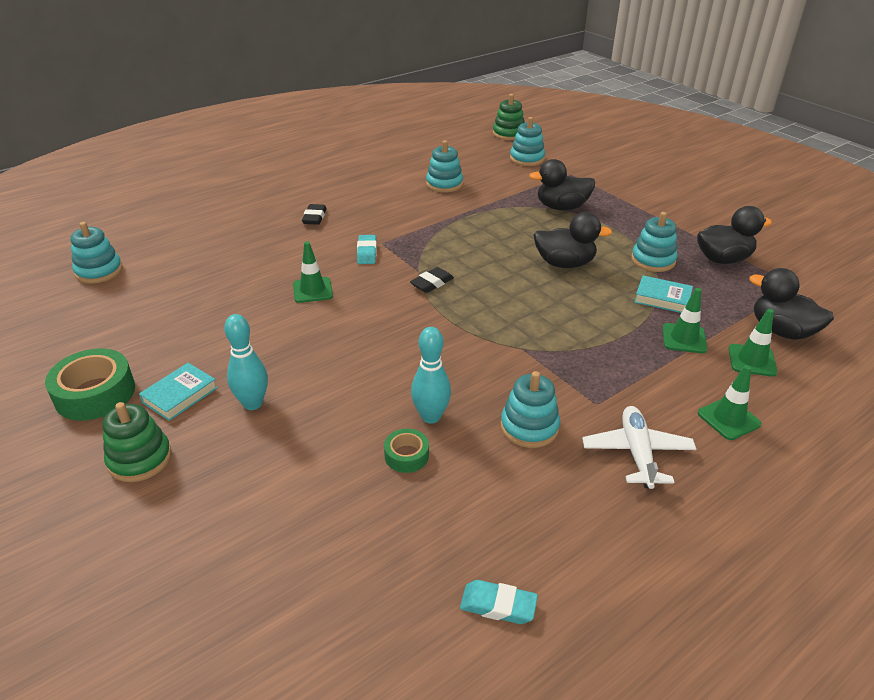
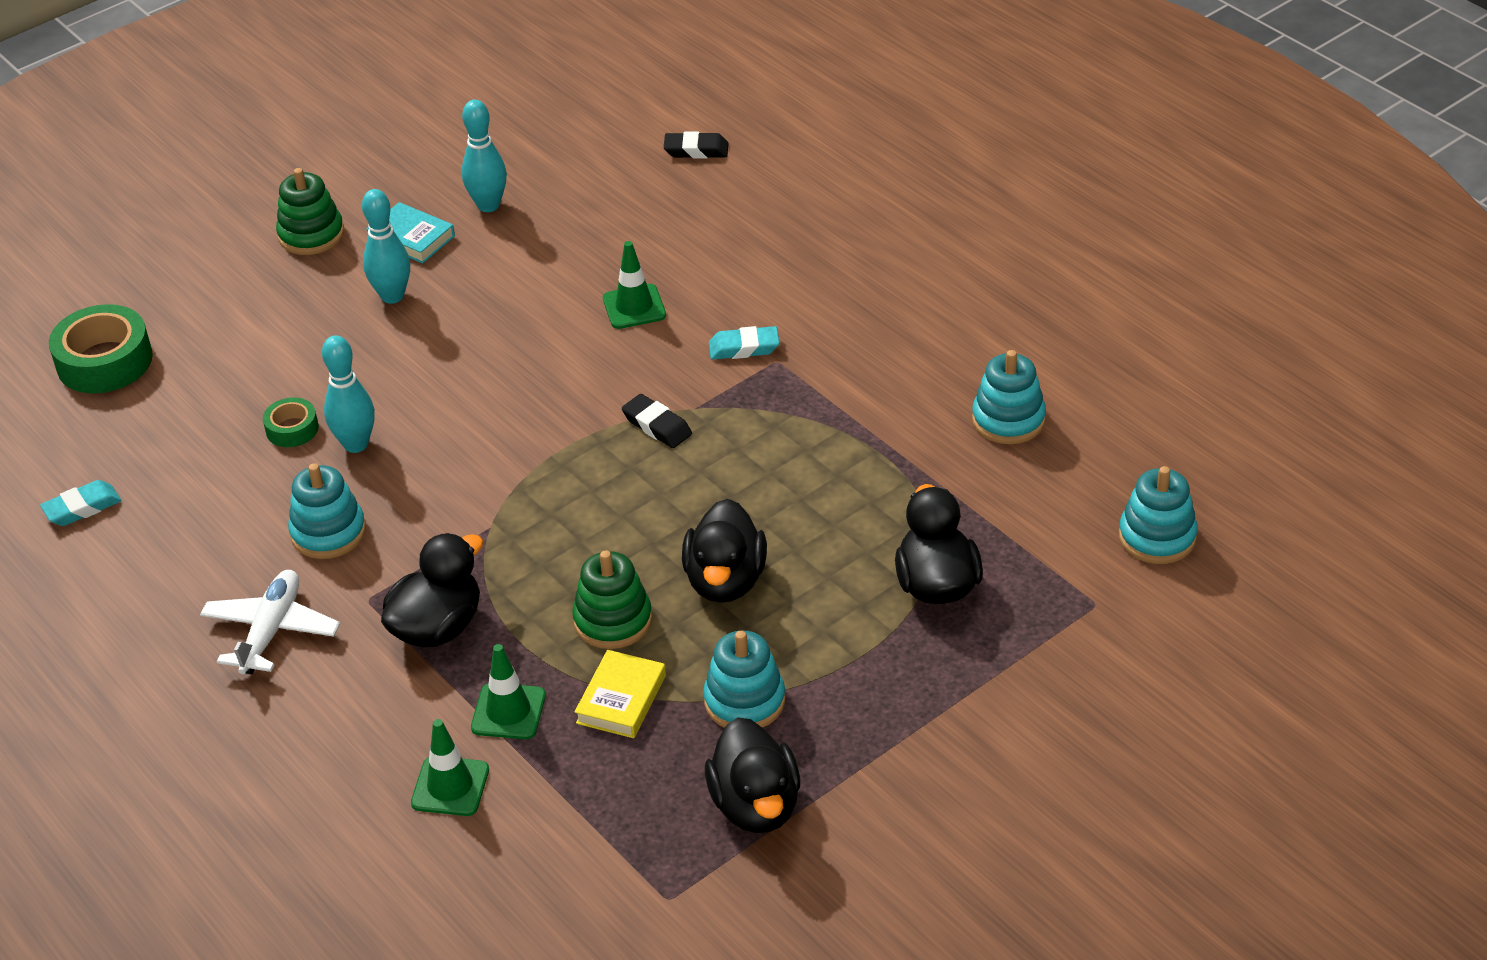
camera: 90 degrees right, 5 degrees up
green tape [45,348,135,421] -> green tape moved to [49,304,153,394]
turquoise stacking toy [70,222,123,284] -> none
black eraser [302,204,327,225] -> black eraser moved to [664,131,729,159]
turquoise eraser [460,580,538,624] -> turquoise eraser turned 45 degrees clockwise [40,480,121,526]
green stacking toy [493,94,525,140] -> green stacking toy moved to [572,550,652,649]
white plane [582,406,696,489] -> white plane turned 75 degrees counterclockwise [200,570,340,674]
turquoise book [634,276,693,313] -> yellow book [574,650,666,738]
green traffic cone [698,365,762,440] -> none
black duck [749,268,834,340] -> black duck moved to [381,533,483,647]
none -> turquoise bowling pin [462,100,507,212]

